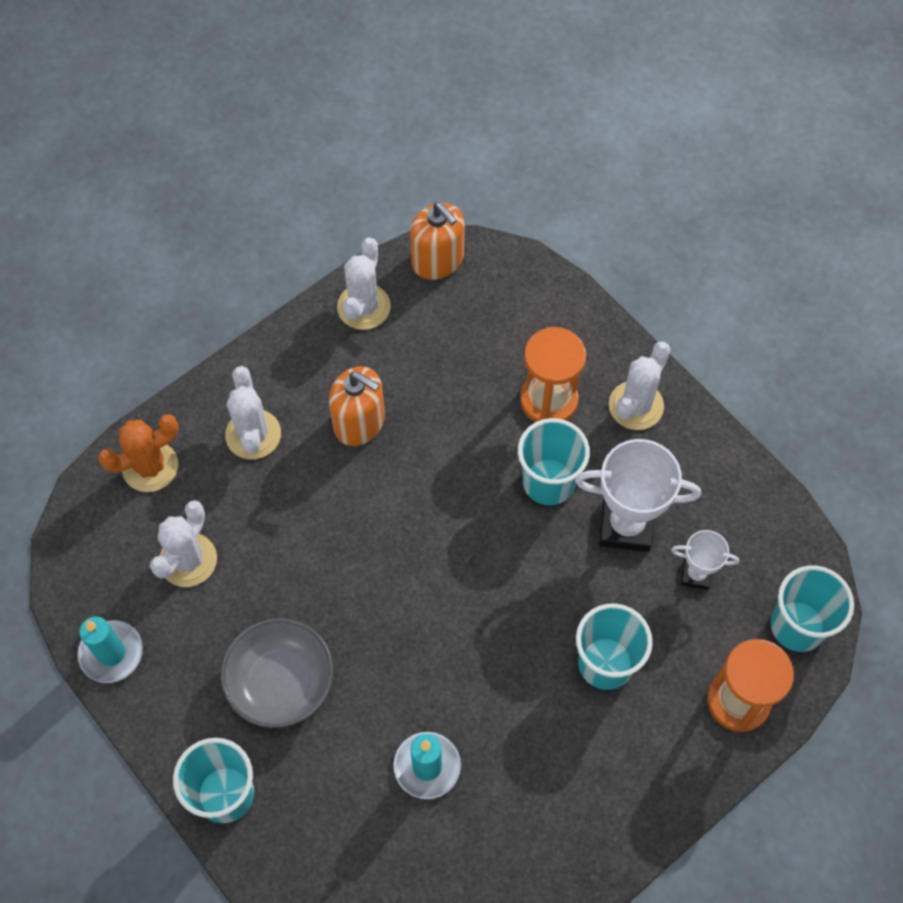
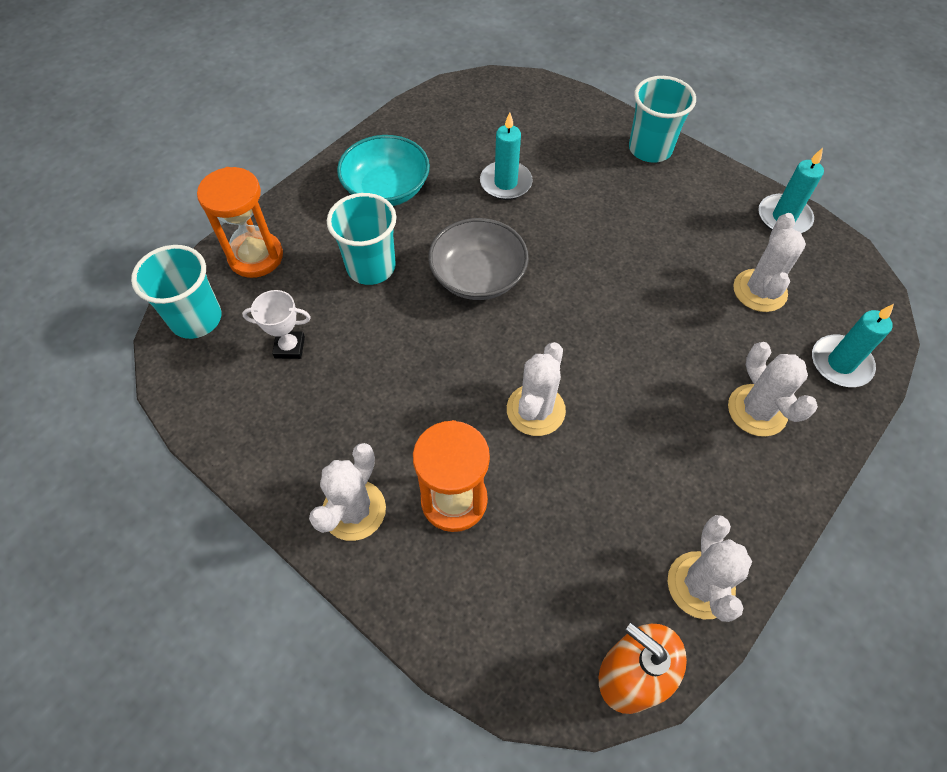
camera: 170 degrees right, 5 degrees down
orange cactus [98,414,179,492] -> turquoise candle [812,304,894,387]
grey bowl [221,618,333,728] -> grey bowl moved to [428,218,529,300]
orange soap dispenser [329,366,385,446] -> none
turquoise cup [518,418,590,505] -> none
white trophy [575,439,701,552] -> none
none -> turquoise bowl [337,135,430,206]
none -> white cactus [507,342,566,436]

